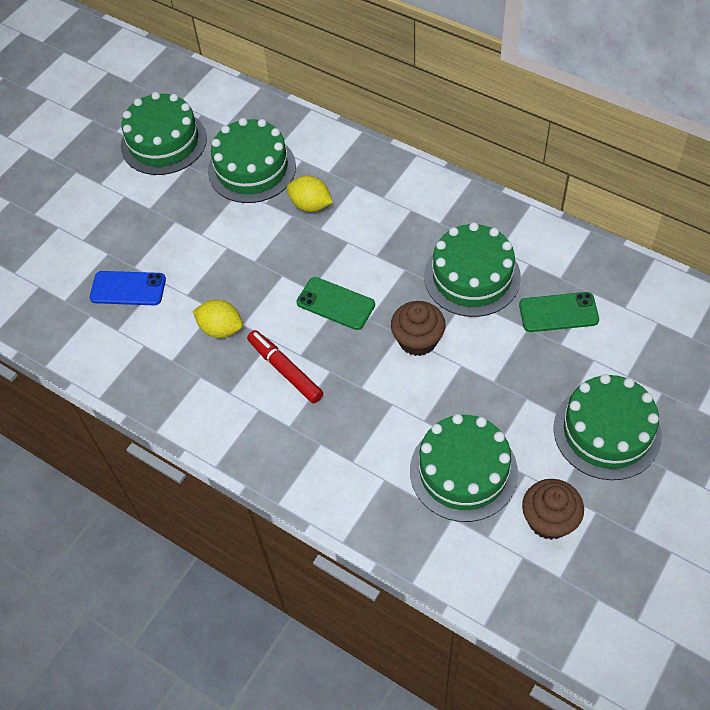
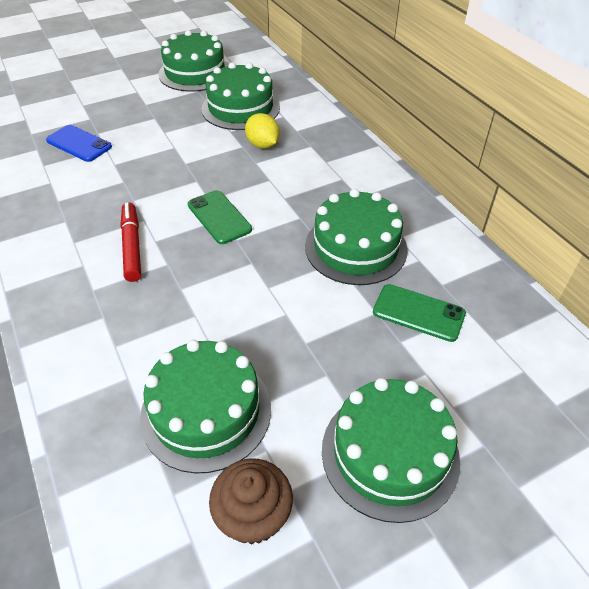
camera: 25 degrees right, 10 degrees down
yellow lemon [193,300,243,338] -> none
brown cupcake [391,301,446,356] -> none

